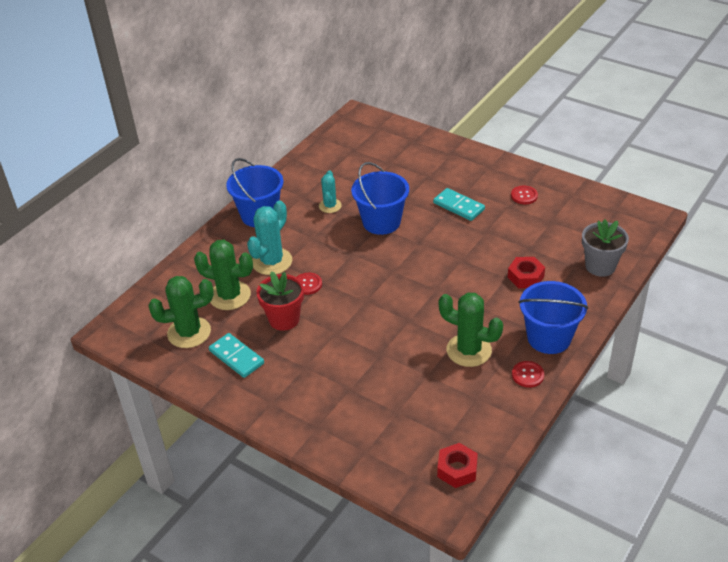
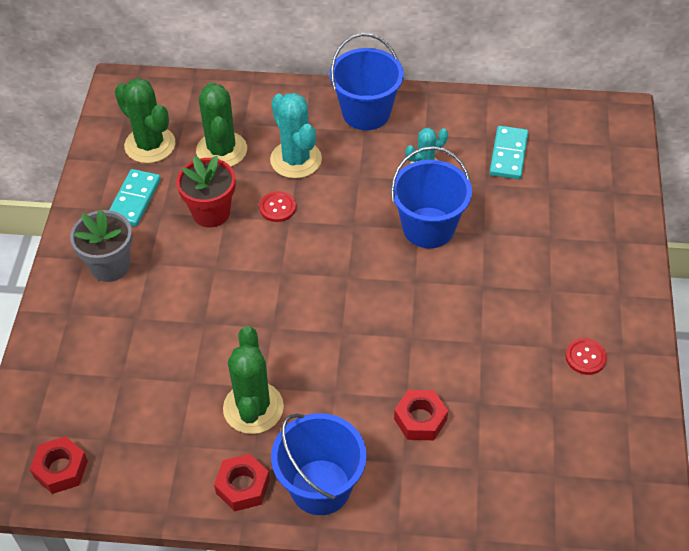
camera: 60 degrees right, 10 degrees up
turquoise cactus [247,201,292,275] -> turquoise cactus turned 60 degrees clockwise [270,93,322,179]
turquoise domino [433,188,485,221] -> turquoise domino moved to [489,126,528,179]
red button [512,361,544,388] -> red nut [214,454,270,512]
grey flower pot [582,219,629,277] -> grey flower pot moved to [70,210,132,282]

